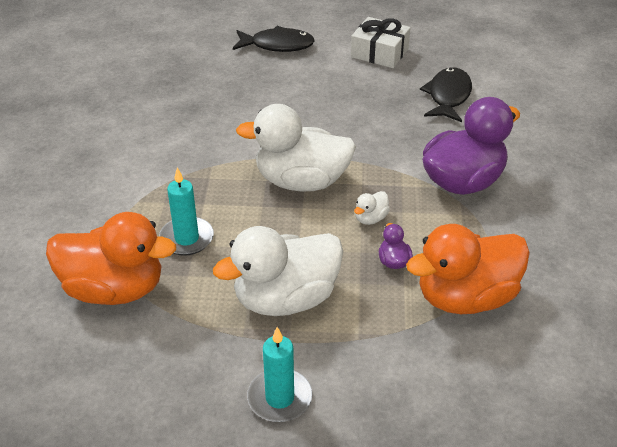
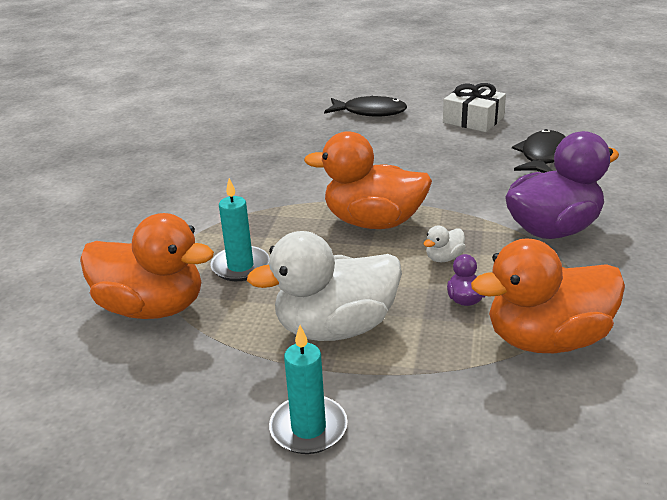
camera: 10 degrees right, 10 degrees down
white duck [236,104,356,192] -> orange duck [304,131,432,229]

